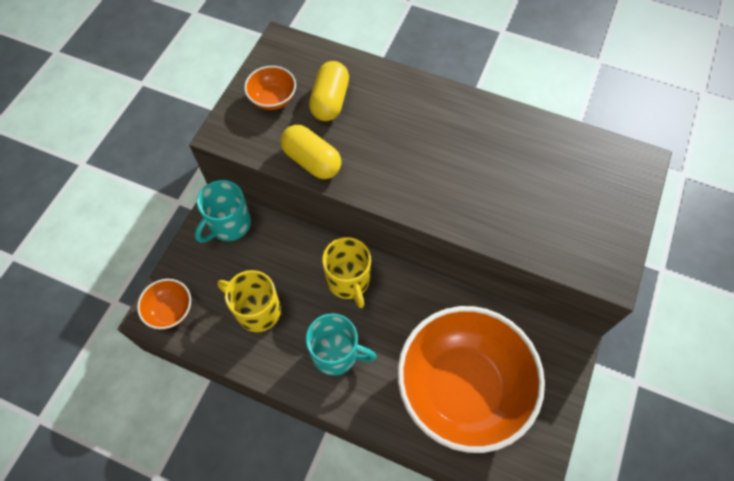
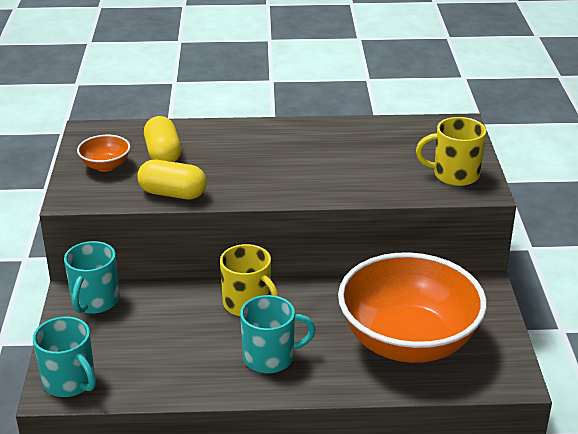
camera: 25 degrees left, 30 degrees down
orange bowl [137,279,191,329] -> turquoise mug [33,317,96,397]
yellow mug [217,270,281,332] -> yellow mug moved to [416,117,486,186]

